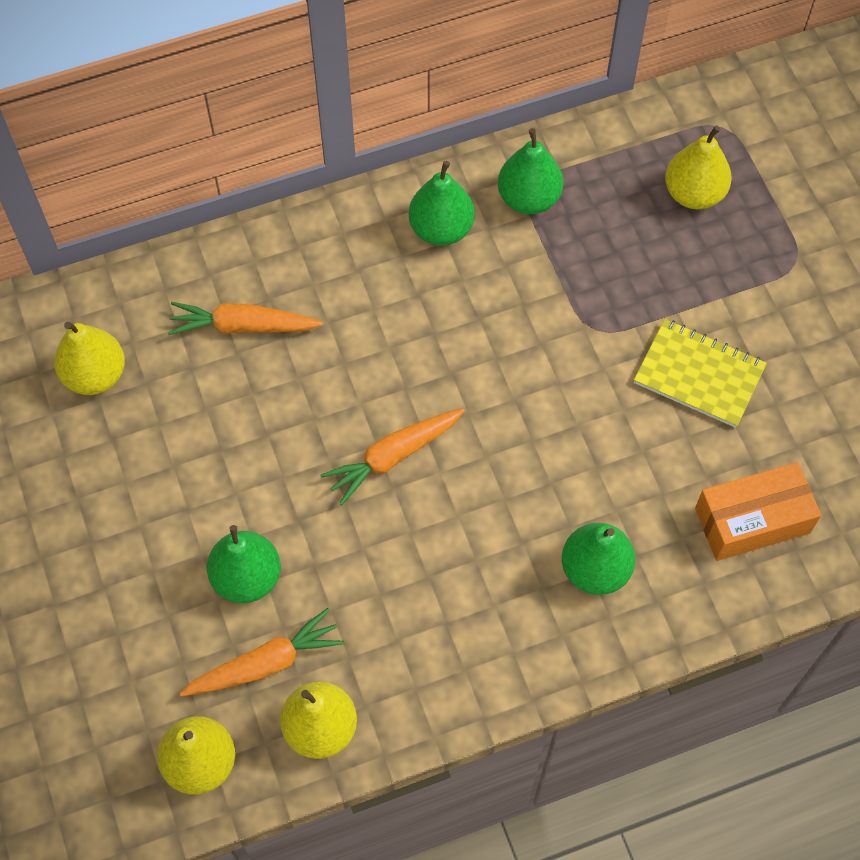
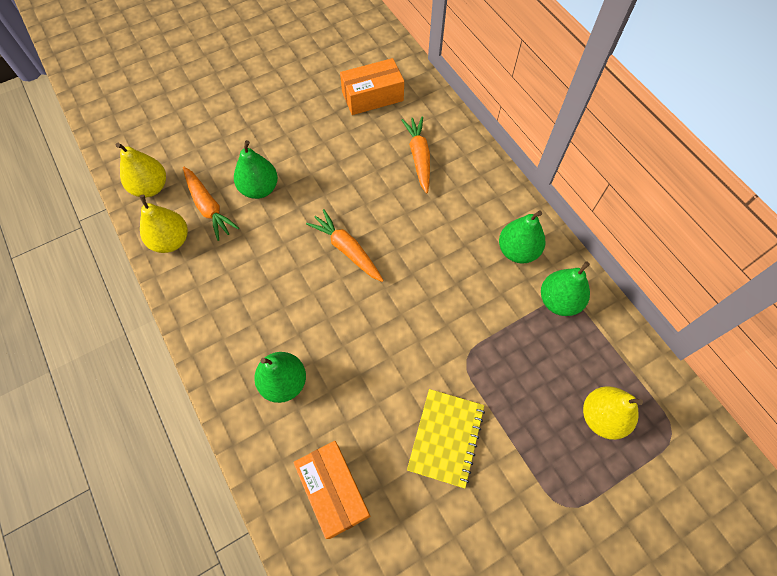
camera: 80 degrees right, 0 degrees up
yellow pear [54,322,125,395] -> orange box [340,58,404,115]

